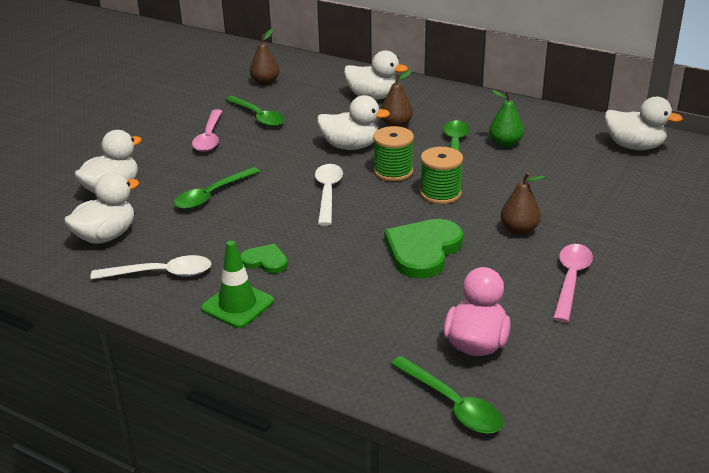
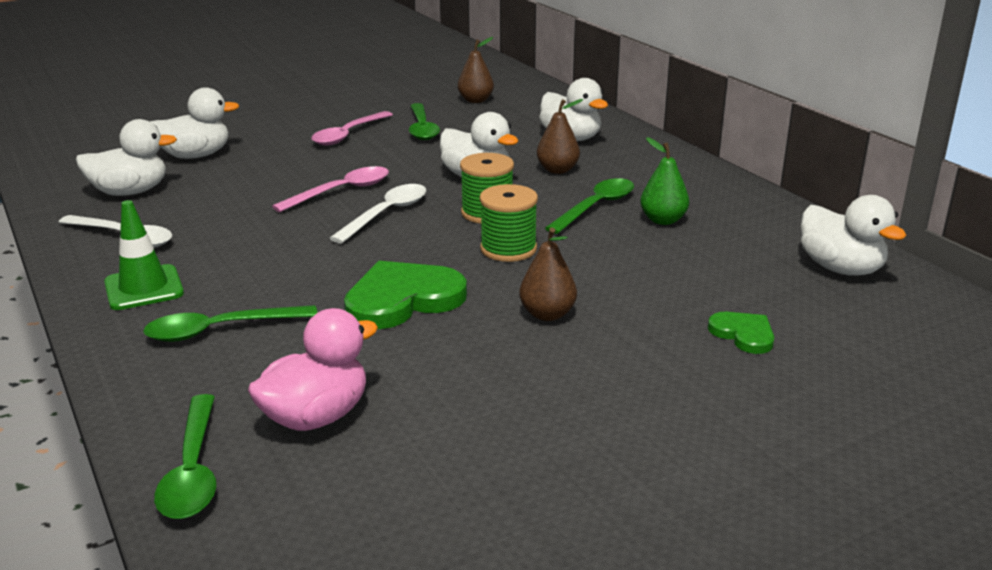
camera: 30 degrees right, 5 degrees down
green spoon [174,167,260,209] -> green spoon moved to [143,305,317,342]
green heart [240,243,288,274] -> green heart moved to [708,312,774,354]
pink spoon [553,244,593,322] -> pink spoon moved to [272,166,389,212]

